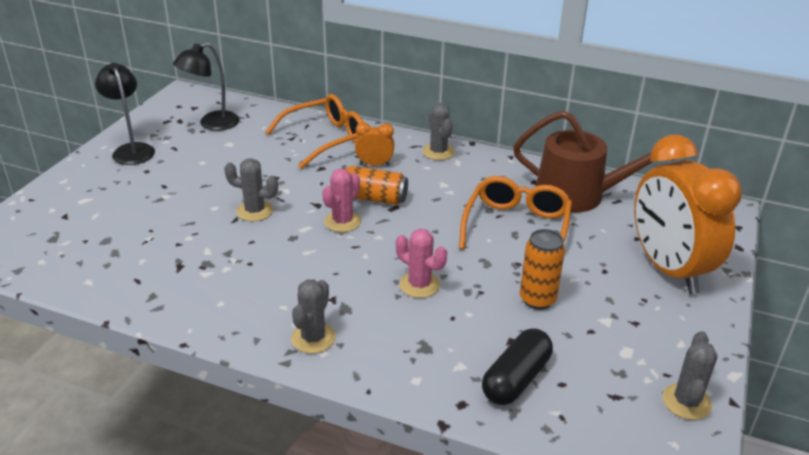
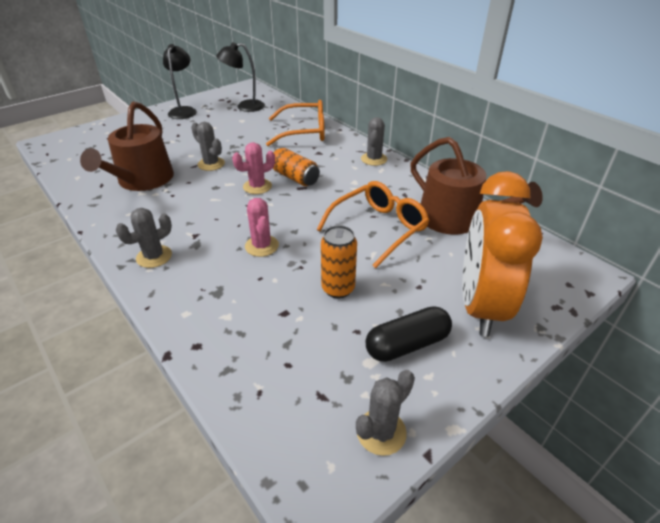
camera: 30 degrees right, 5 degrees up
orange clock [355,122,395,166] -> none
black capsule [482,328,553,405] -> black capsule moved to [366,306,452,362]
none -> brown watering can [80,102,174,191]

